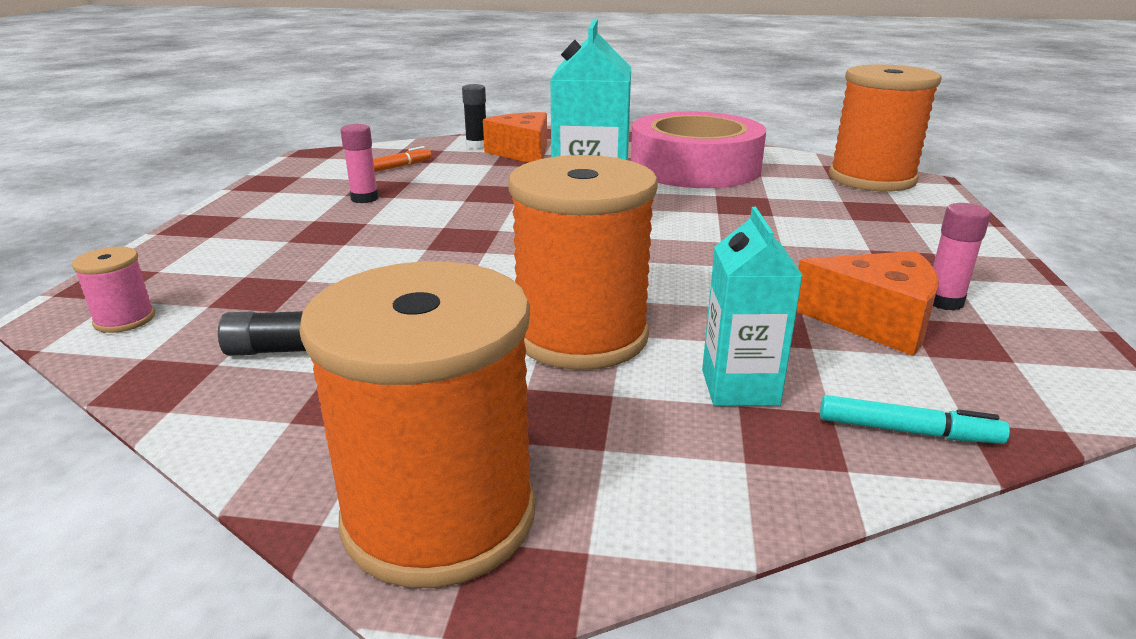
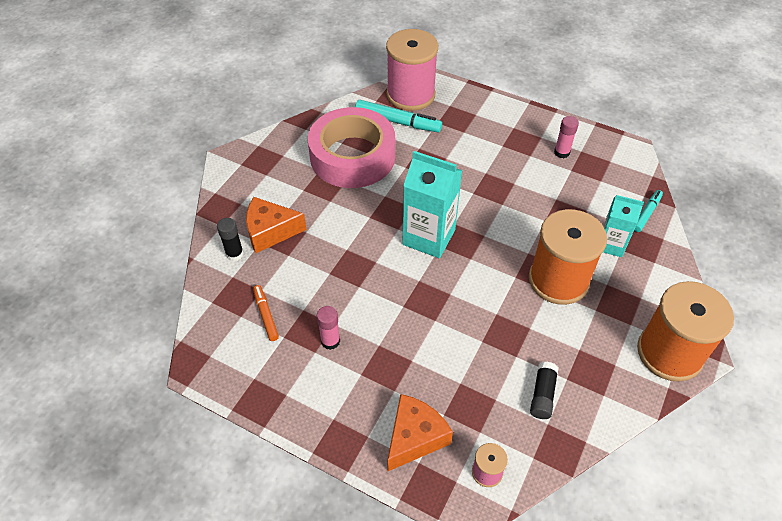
camera: 70 degrees left, 25 degrees up
orange cheese [796,251,939,356] -> orange cheese moved to [387,394,453,471]
orange spool [829,64,942,191] -> pink spool [386,29,438,111]
none -> turquoise marker [355,100,442,132]

